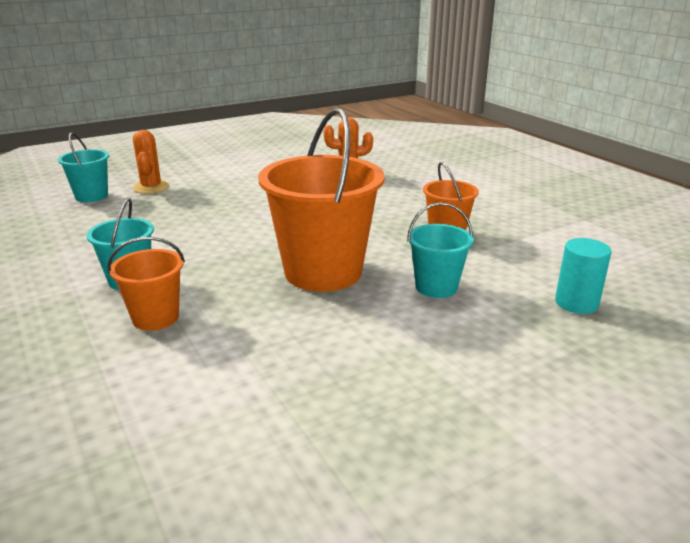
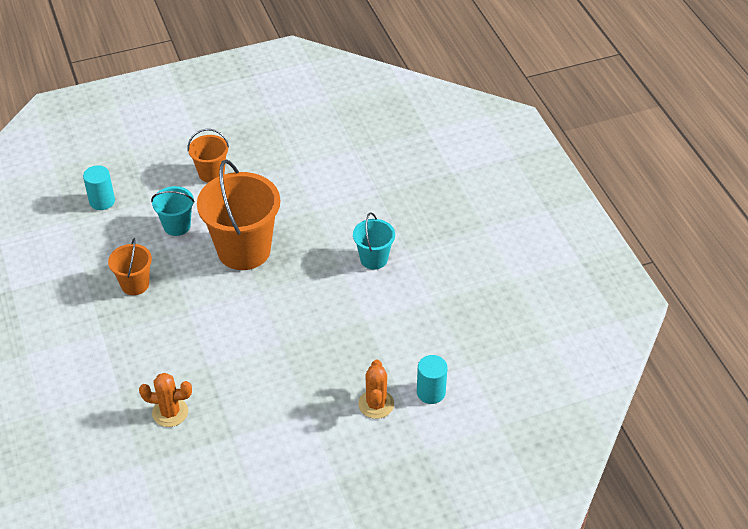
camera: 170 degrees left, 20 degrees up
turquoise bucket [58,132,109,202] -> turquoise cylinder [417,355,447,404]
orange bucket [107,237,185,331] -> orange bucket moved to [188,129,229,183]

